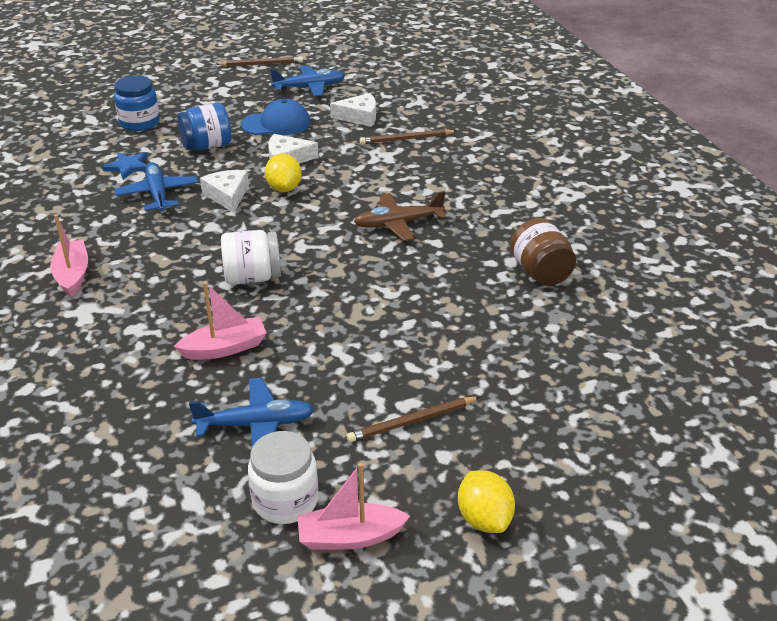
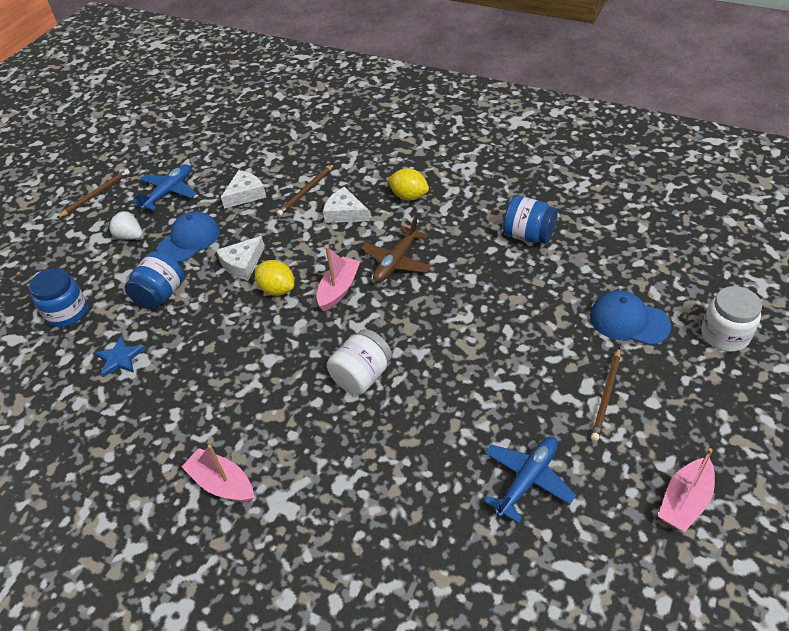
camera: 40 degrees left, 10 degrees up
blue plane [114,162,198,212] -> none
pink boat [174,282,267,360] -> pink boat moved to [317,246,361,311]
white cheese [200,170,249,213] -> white cheese moved to [323,187,370,223]
white jar [248,431,318,524] -> white jar moved to [701,286,762,352]
yellow lemon [458,470,515,533] -> yellow lemon moved to [388,168,429,200]
brown jar [510,218,576,286] -> blue jar [503,196,558,244]
none -> white strawberry [109,211,143,240]
none -> blue cap [590,291,671,345]

